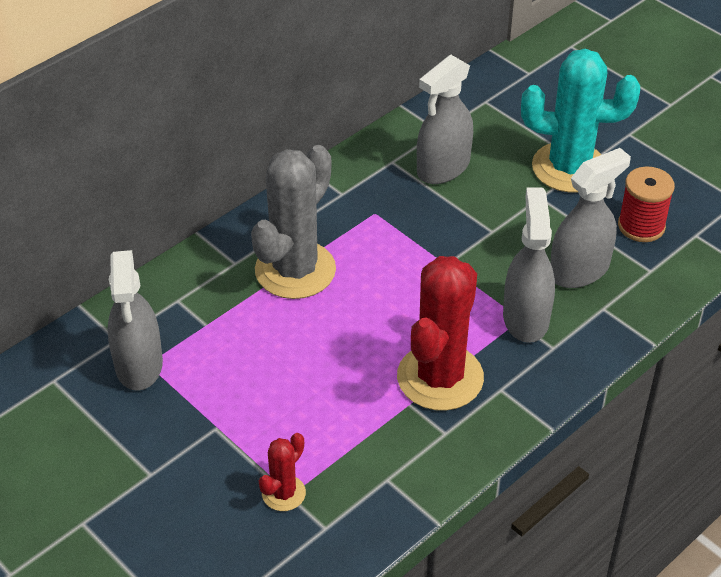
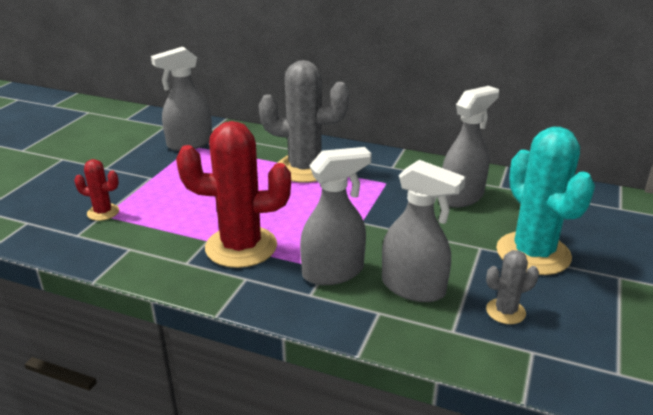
camera: 65 degrees right, 15 degrees down
grey spray bottle [417,55,473,184] -> grey spray bottle turned 120 degrees clockwise [442,86,499,208]
red spool [618,166,675,242] -> grey cactus [486,250,539,324]

